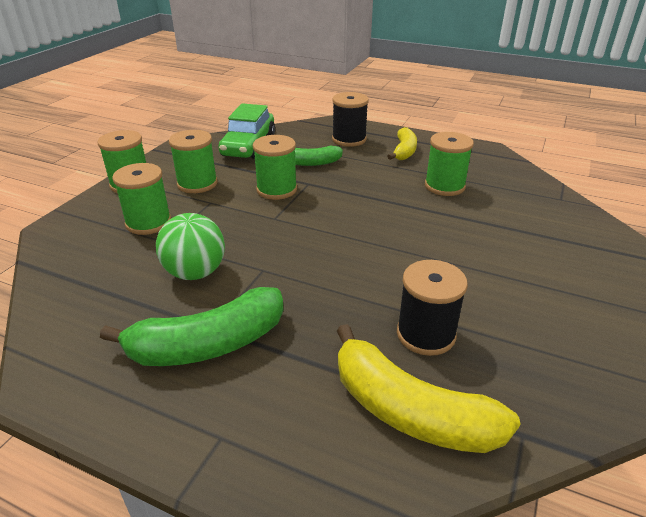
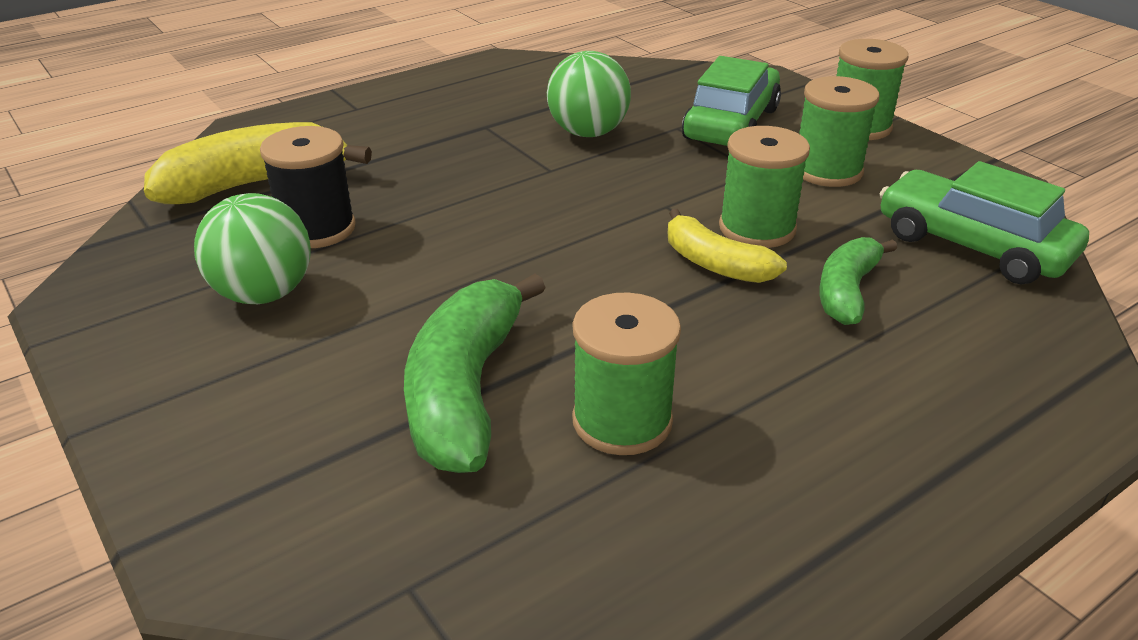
camera: 120 degrees right, 0 degrees up
green banana [100,287,283,366] -> green banana moved to [404,274,546,473]
green spool [112,163,171,235] -> green car [682,56,781,146]
black spool [332,92,369,147] -> none
yellow banana [387,127,417,160] -> yellow banana moved to [668,209,787,283]
none -> green ball [194,193,311,304]

